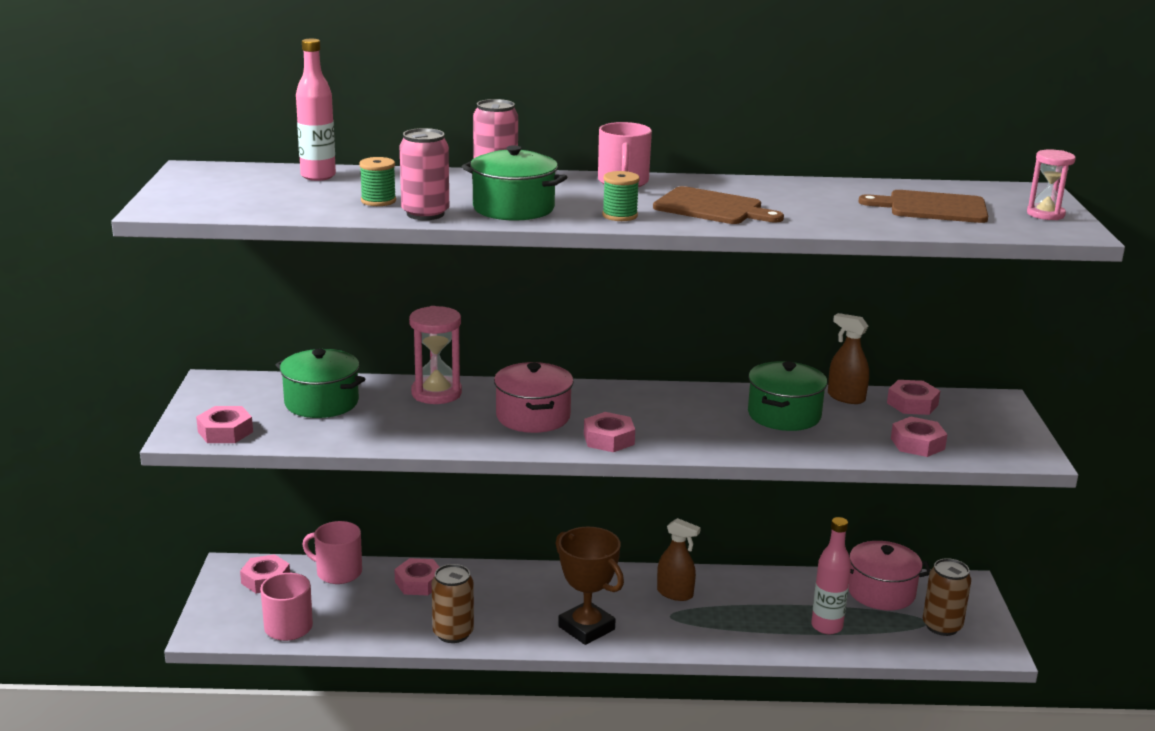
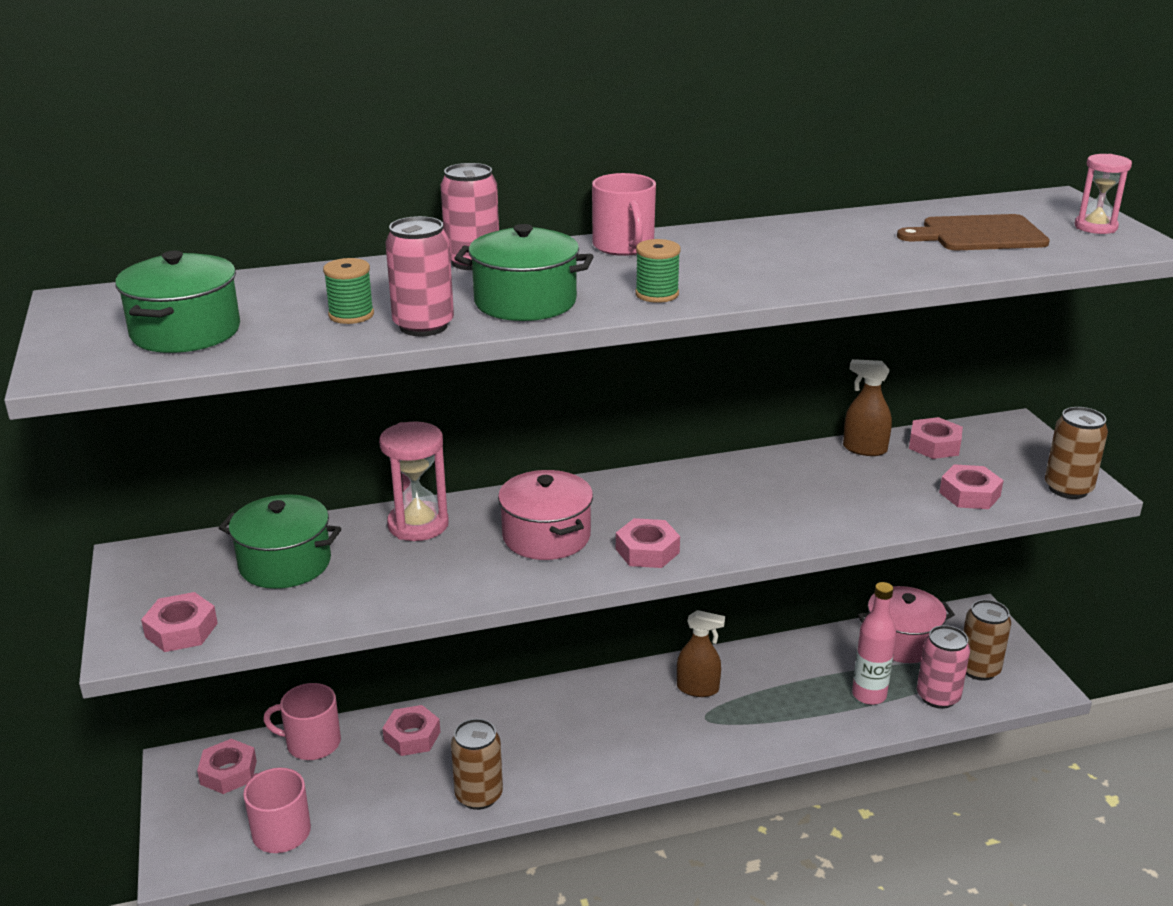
camera: 15 degrees left, 5 degrees up
pink bottle [296,39,336,181] -> none
brown trophy [555,527,624,645] -> none
brown cutting board [653,186,784,224] -> none
green pot [748,361,827,431] -> green pot moved to [115,251,240,353]
none -> pink can [917,625,970,709]
none -> brown can [1045,407,1108,499]

